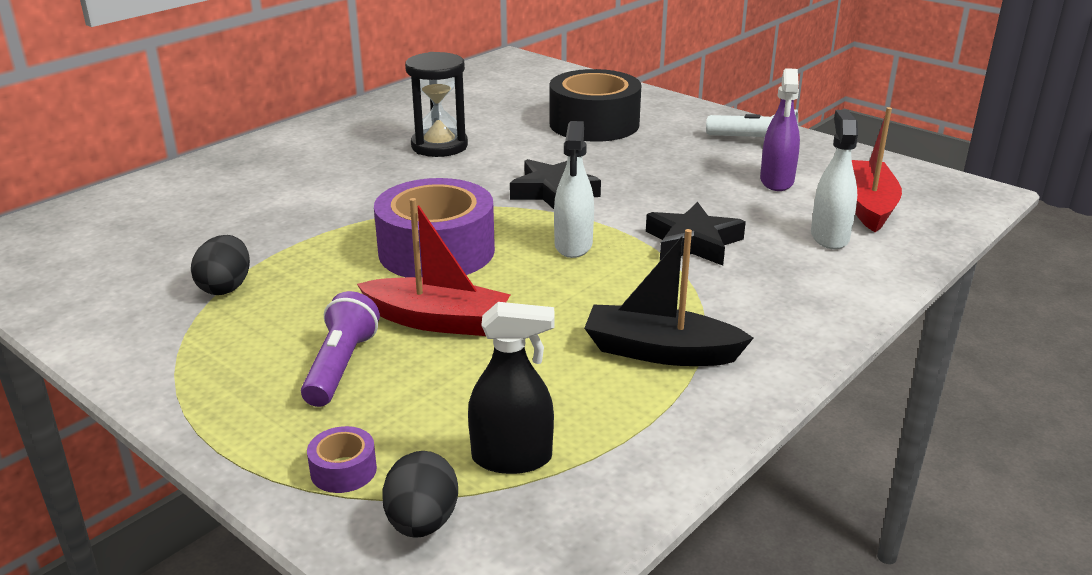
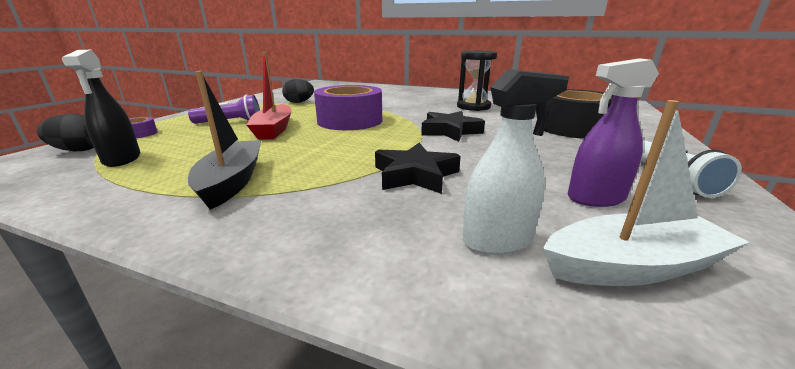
camera: 70 degrees right, 5 degrees down
white spray bottle [554,121,594,258] -> none
red boat [852,107,902,232] -> white boat [543,100,750,286]

